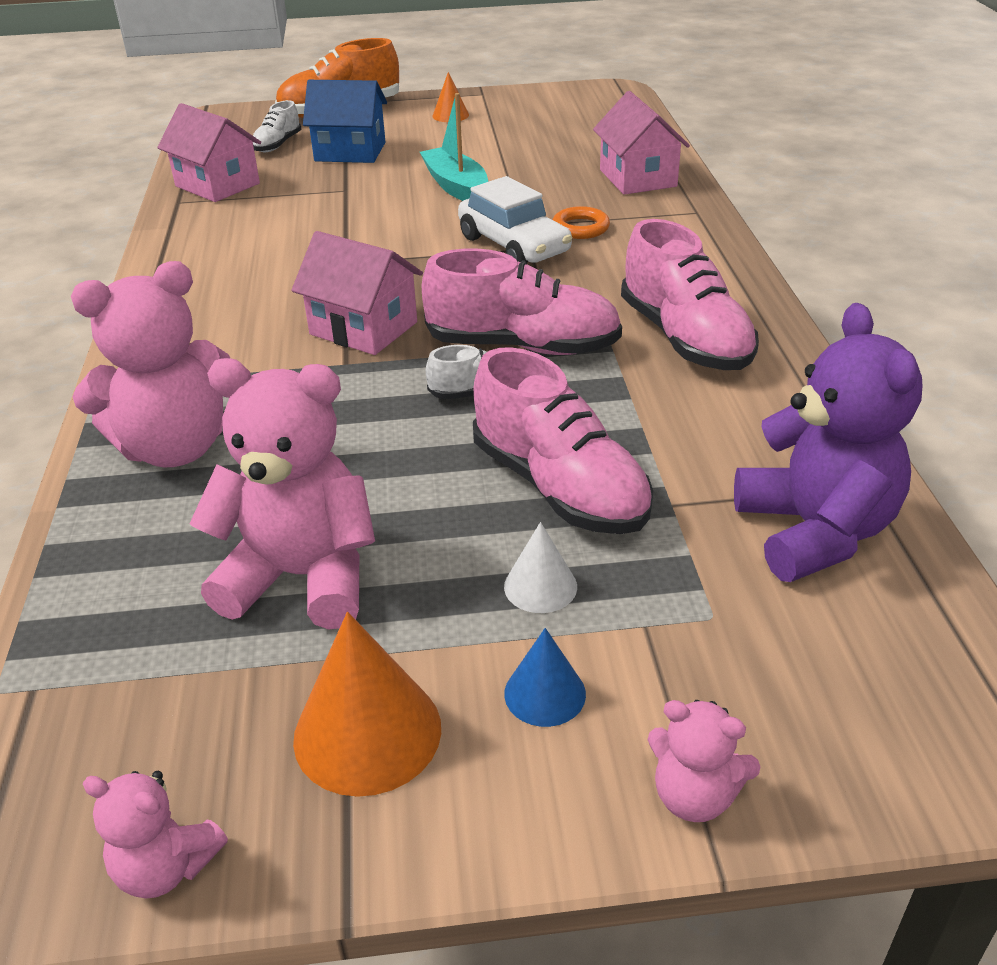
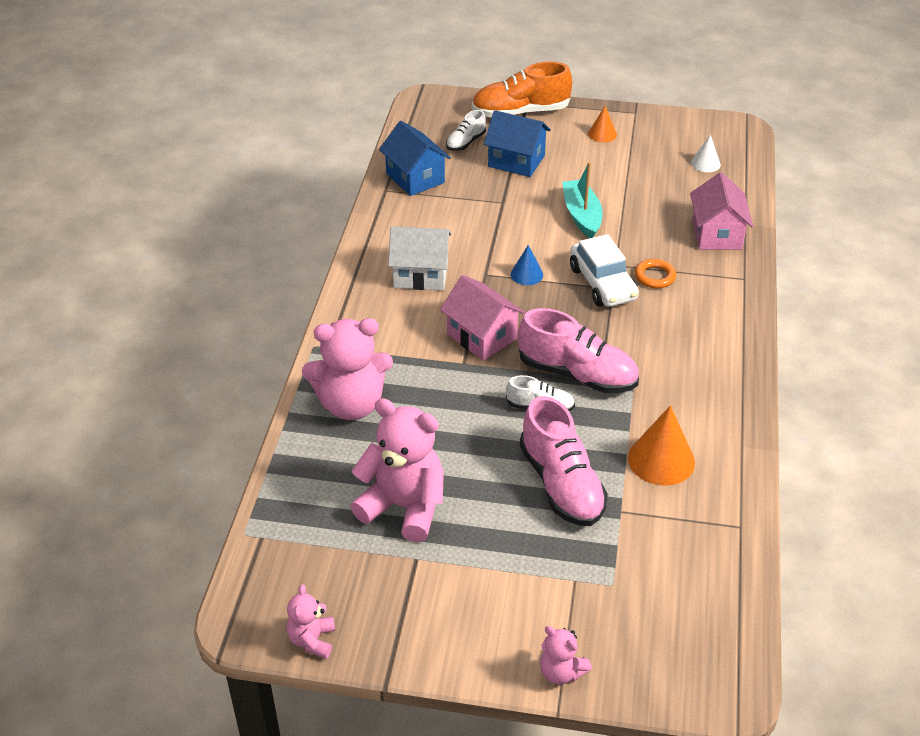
camera: 15 degrees right, 5 degrees up
pink teddy bear [83,771,228,898] -> pink teddy bear turned 60 degrees clockwise [287,584,335,659]
pink house [157,103,261,202] -> blue house [379,121,451,196]
orange cone [293,612,441,797] -> orange cone moved to [628,405,695,486]
white cone [504,522,577,613] -> white cone moved to [691,134,721,172]
blue cone [504,628,586,727] -> blue cone moved to [511,245,543,285]
pink shoe [621,219,759,370] -> none
purple teddy bear [734,303,923,582] -> none
none -> white house [388,226,452,290]

